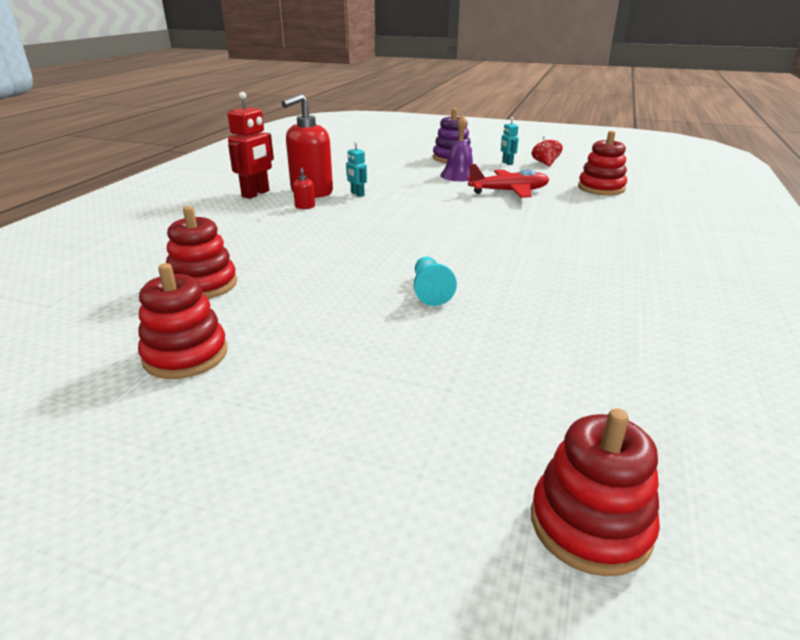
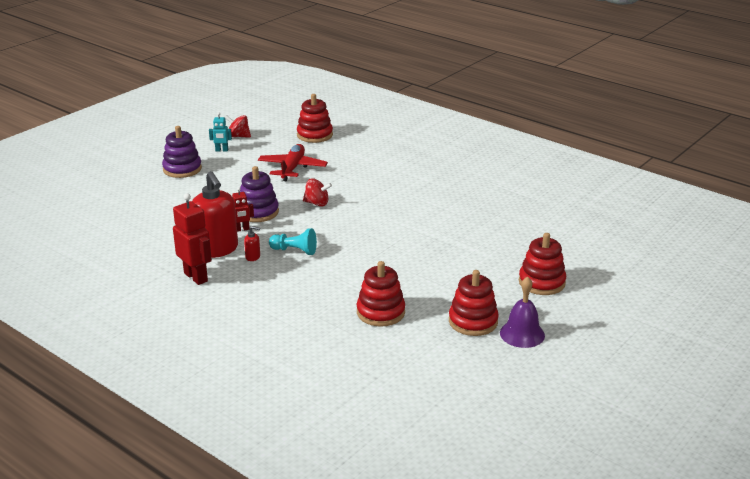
camera: 70 degrees left, 0 degrees up
turquoise robot [346,141,367,197] -> red robot [232,187,254,232]
turquoise pawn [414,257,457,306] -> turquoise pawn moved to [269,228,317,255]
purple bell [440,114,473,181] -> purple bell moved to [500,276,545,348]
red stacking toy [531,408,660,576] -> red stacking toy moved to [519,233,566,295]
none -> purple stacking toy [240,166,279,222]
none -> red spinning top [303,179,332,207]

